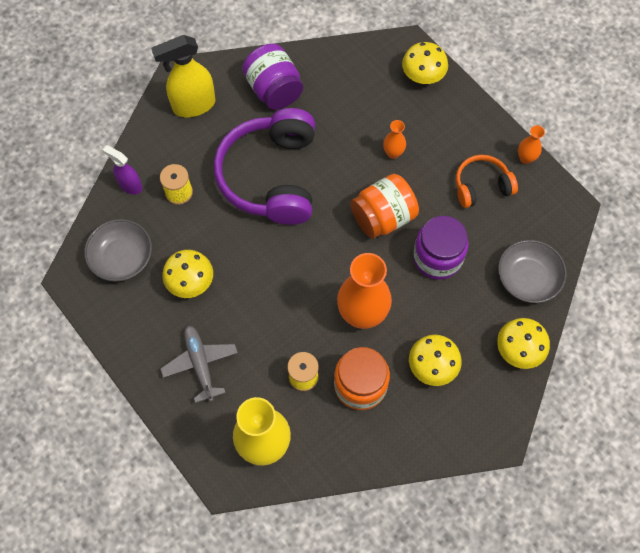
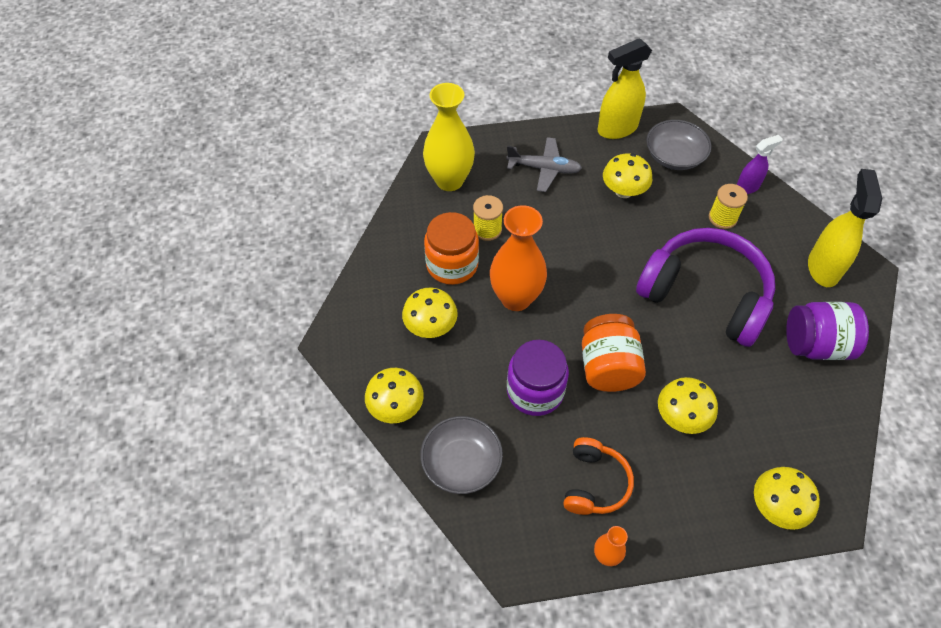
camera: 120 degrees right, 10 degrees down
orange vase [383,120,406,159] -> yellow mushroom [658,377,718,434]
none -> yellow spray bottle [598,38,652,139]

